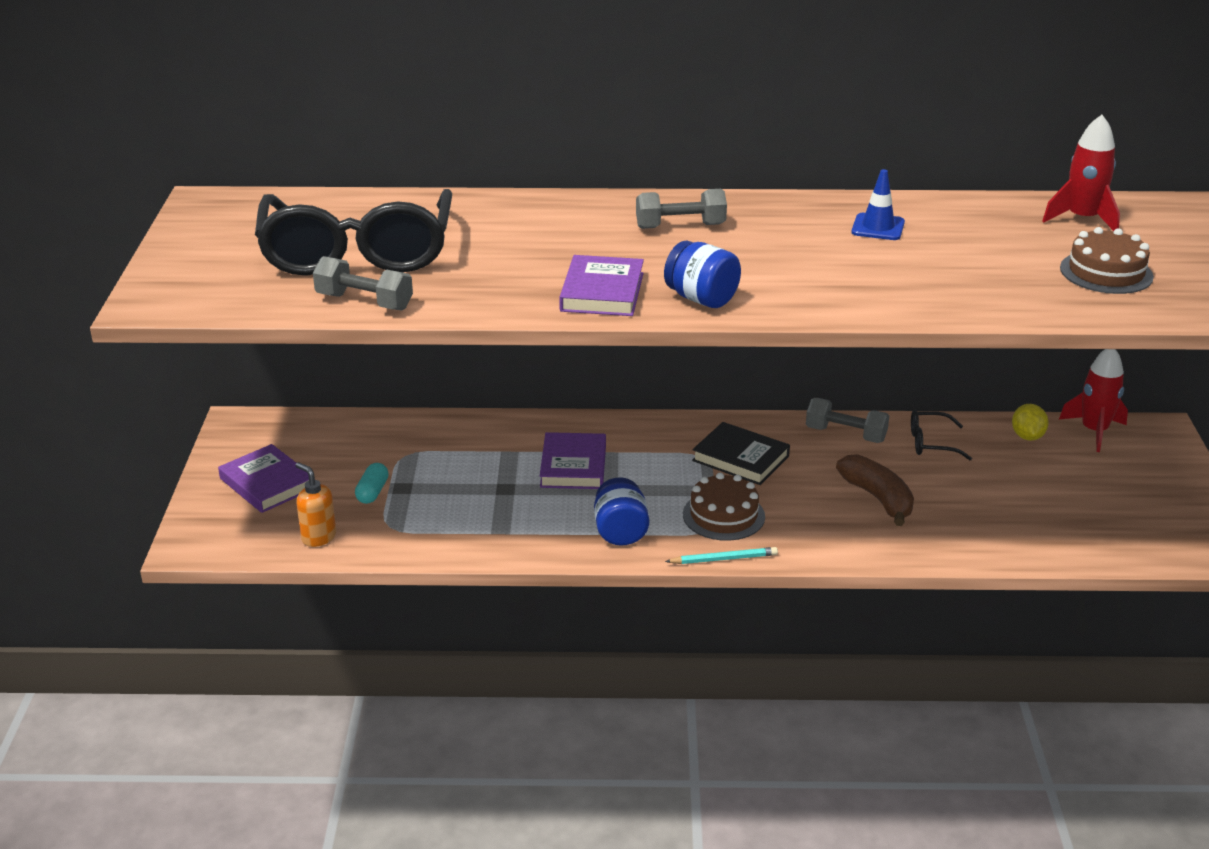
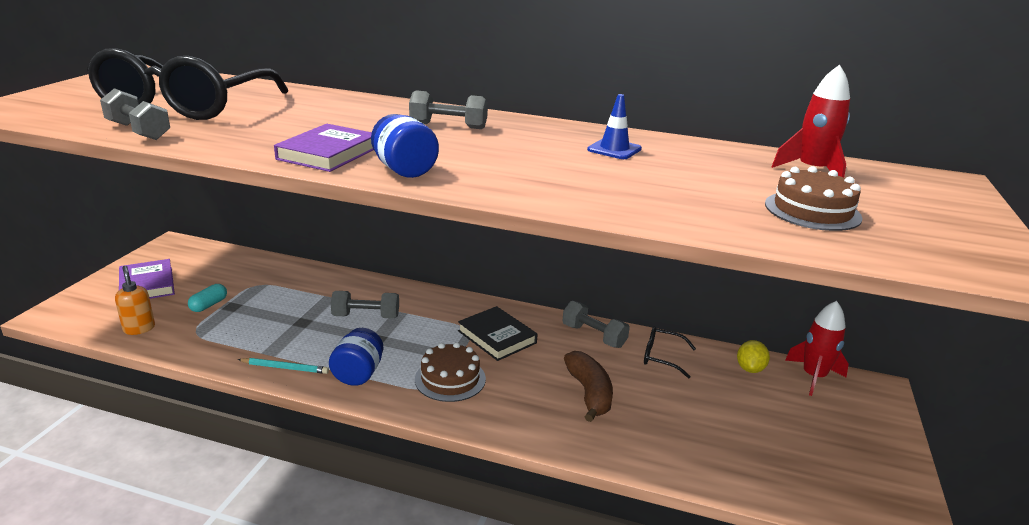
camera: 15 degrees right, 5 degrees down
purple book [540,432,606,489] -> grey dumbbell [330,291,399,318]
turquoise pencil [665,547,778,564] -> turquoise pencil moved to [238,358,329,374]

